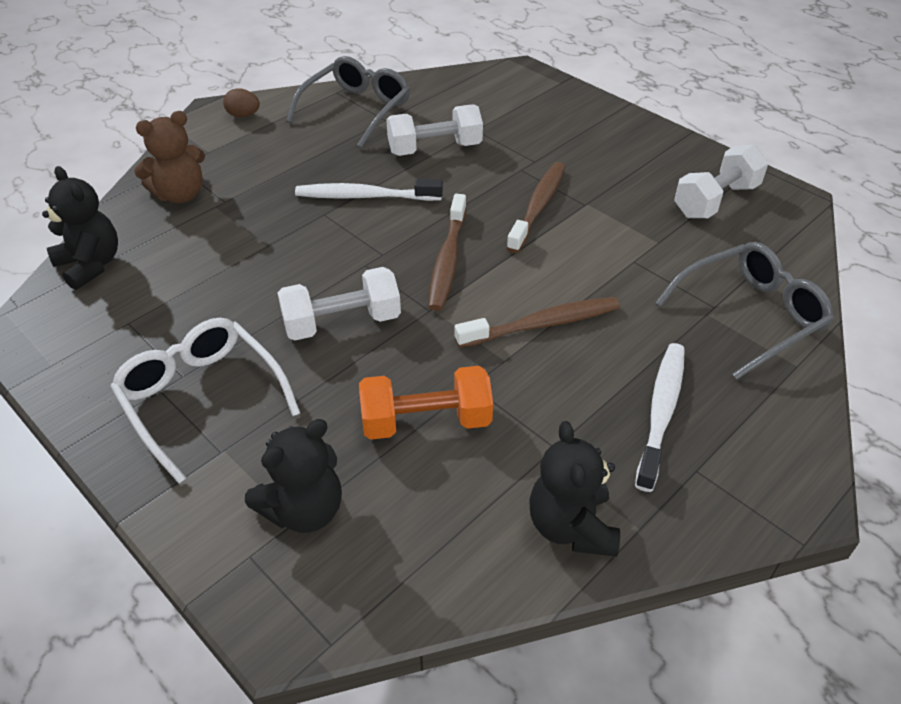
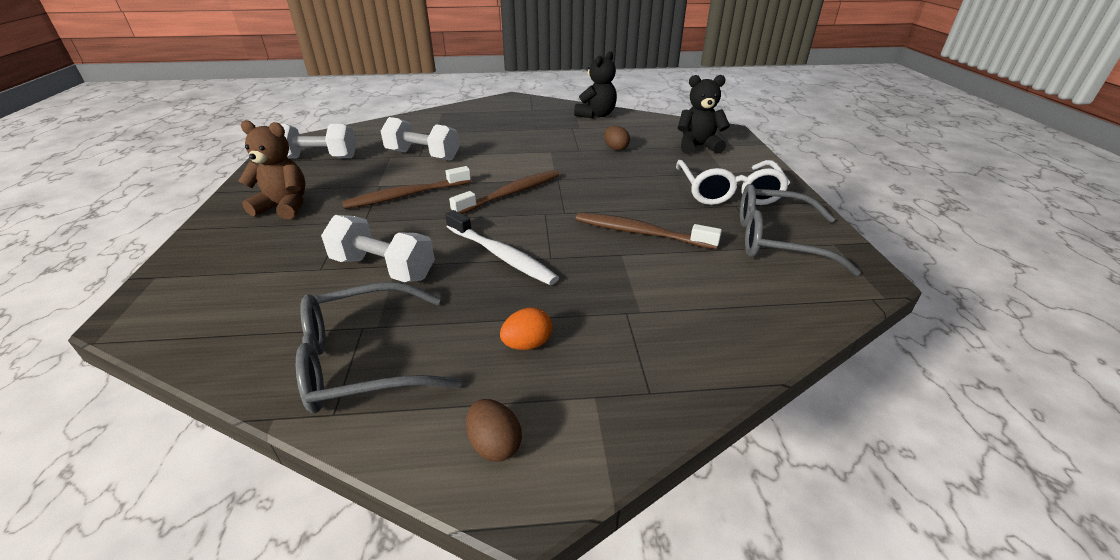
camera: 140 degrees left, 10 degrees down
black teddy bear [42,166,118,290] -> none
brown teddy bear [134,111,205,203] -> brown teddy bear moved to [239,120,305,219]
white dumbbell [278,267,401,341] -> white dumbbell moved to [381,117,459,161]
orange dumbbell [359,366,493,440] -> brown egg [604,126,630,151]
brown toothbrush [455,297,620,348] -> brown toothbrush moved to [576,213,722,249]
white toothbrush [635,343,685,492] -> none
grey glasses [656,242,834,379] -> grey glasses moved to [740,184,861,276]
none -> orange egg [500,307,552,350]

